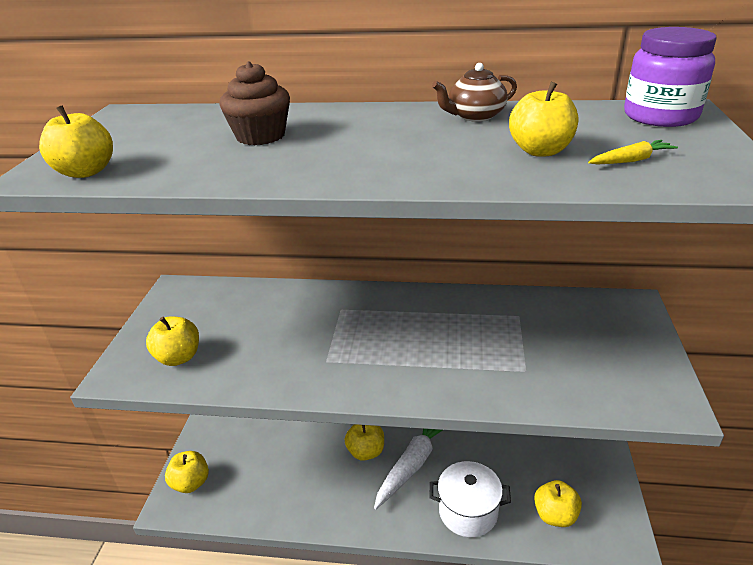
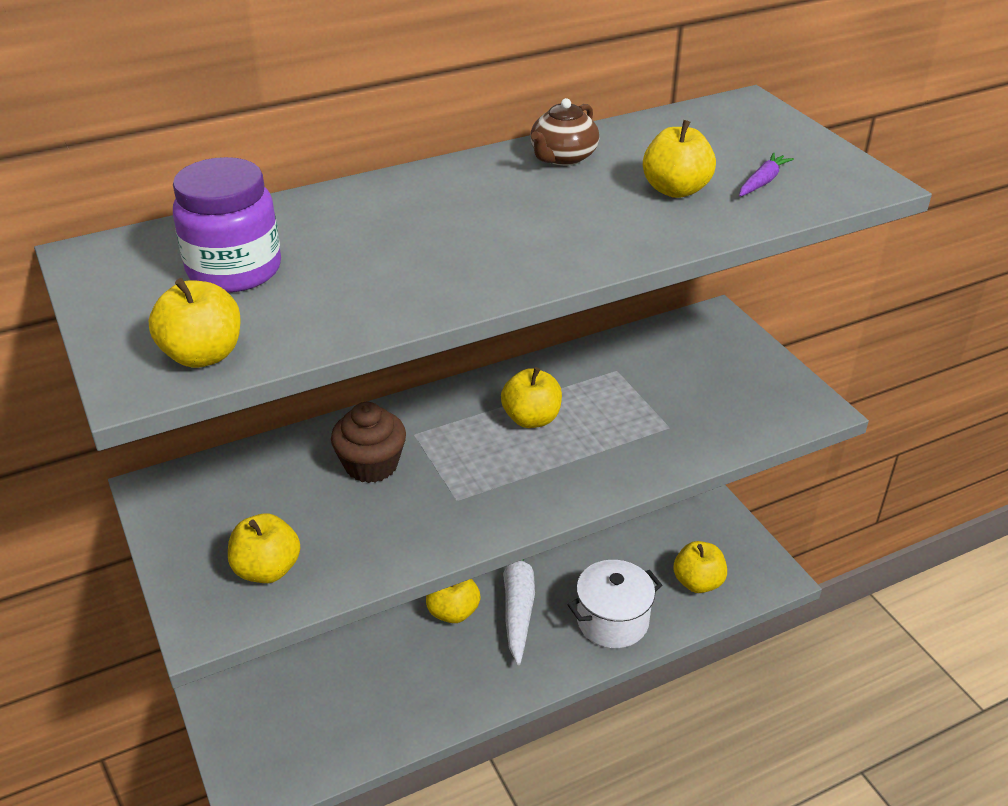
camera: 35 degrees left, 5 degrees up
yellow apple [165,451,209,493] -> yellow apple moved to [501,367,562,428]
brown cupcake [219,61,290,145] -> brown cupcake moved to [331,402,406,483]
yellow carrot [588,140,678,164] -> purple carrot [739,152,794,197]
purple jar [624,27,716,127] -> purple jar moved to [173,157,281,293]

